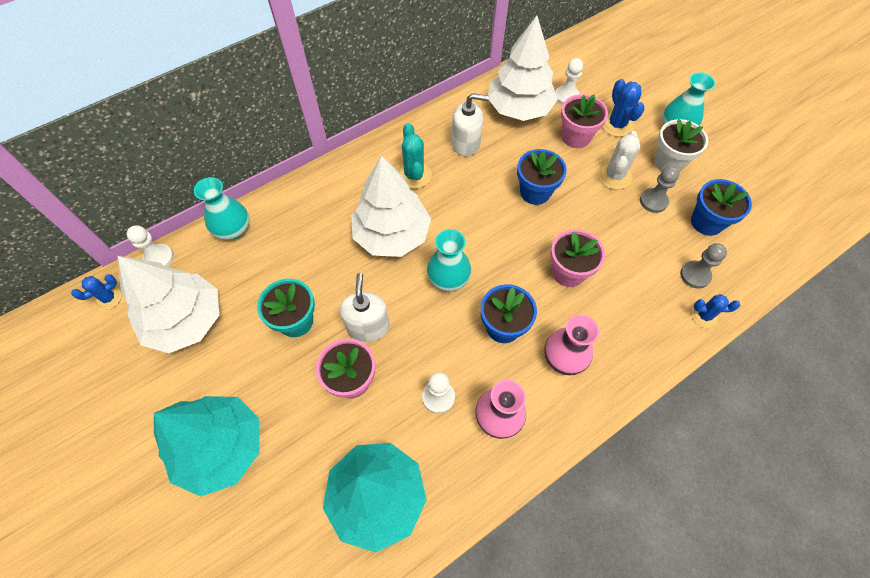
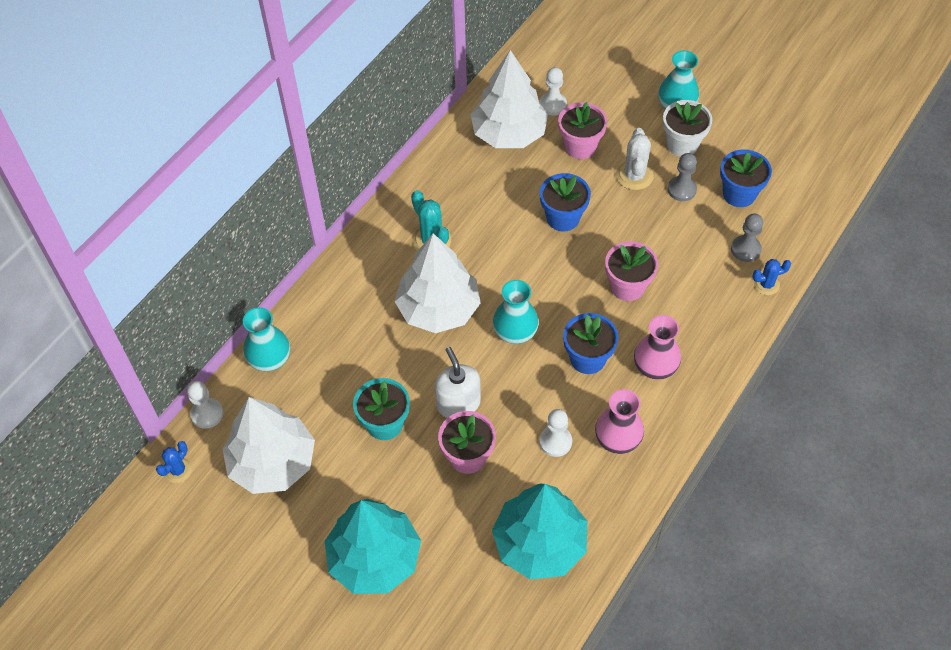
camera: 20 degrees left, 5 degrees down
white soap dispenser [452,93,489,156] -> none
blue cactus [602,79,645,137] -> none

